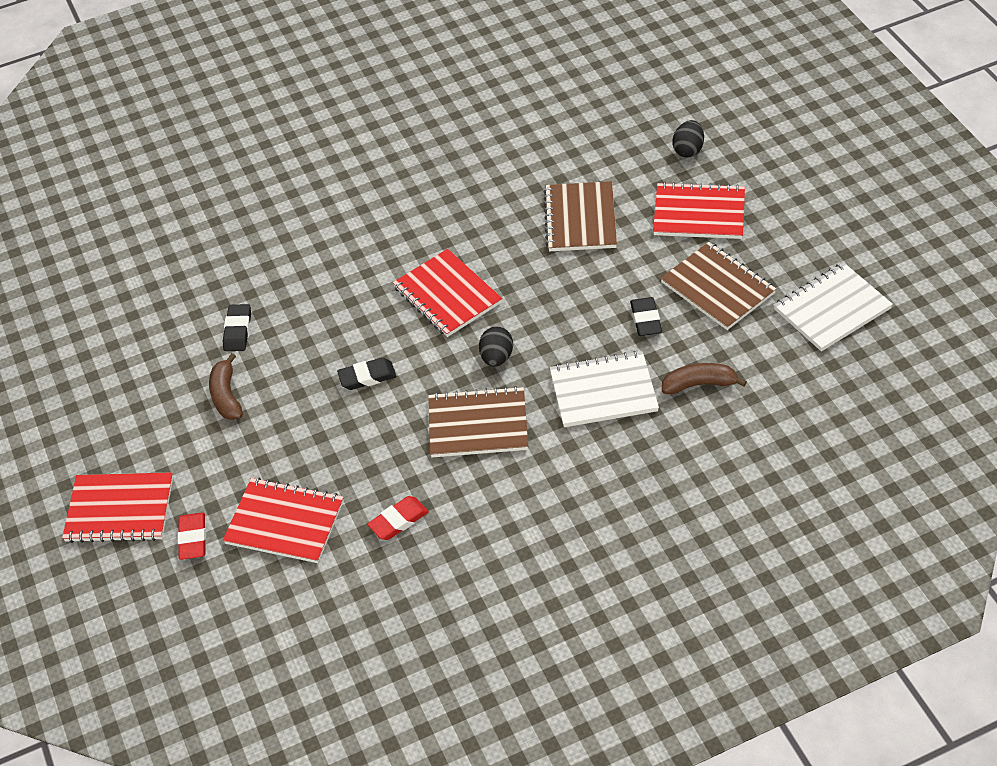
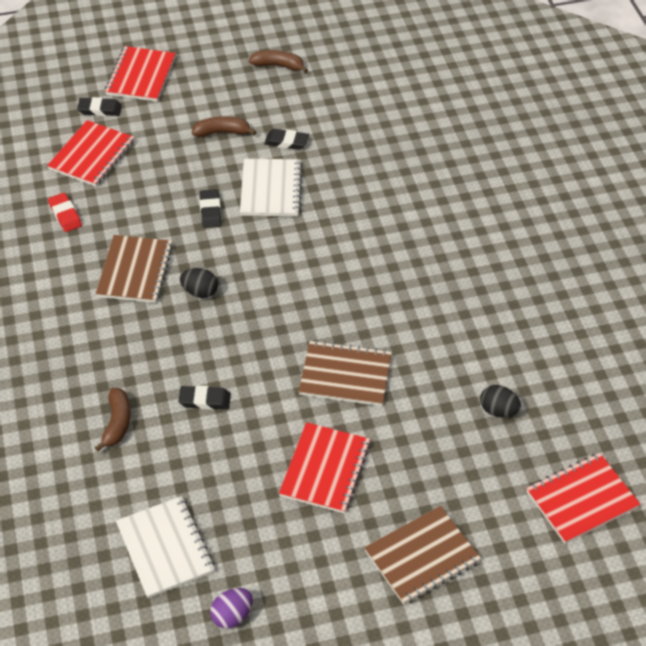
camera: 95 degrees right, 0 degrees up
red eraser [178,512,206,560] -> black eraser [77,97,122,116]
red notebook [393,249,502,337] -> red notebook moved to [526,453,640,544]
white notebook [550,351,659,427] -> white notebook moved to [240,159,303,216]
brown notebook [660,242,776,330] -> brown notebook moved to [364,506,481,605]
black egg [673,120,704,157] -> black egg moved to [480,385,521,417]
none -> purple egg [210,588,253,629]
none -> brown banana [249,50,308,73]

